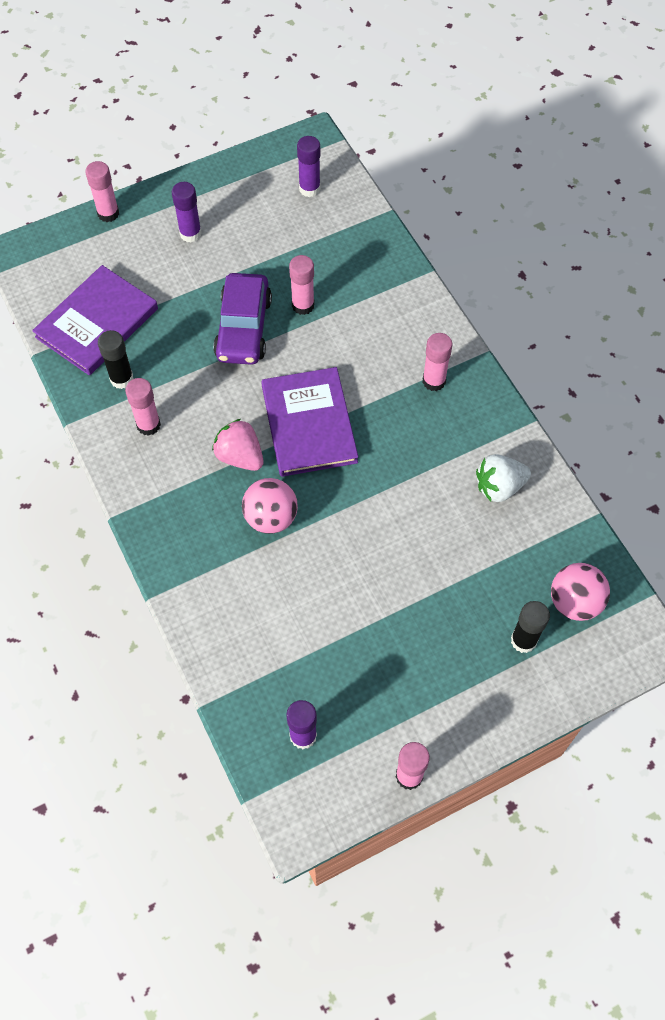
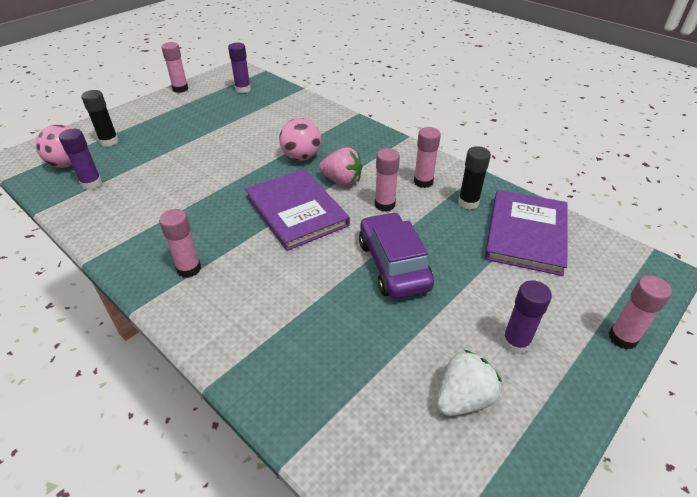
camera: 160 degrees right, 20 degrees down
pink glue stick [289,255,314,315] -> pink glue stick moved to [375,148,400,212]
purple glue stick [297,136,321,197] -> purple glue stick moved to [59,129,102,190]
white strawberry [476,454,531,502] -> white strawberry moved to [437,350,502,416]

